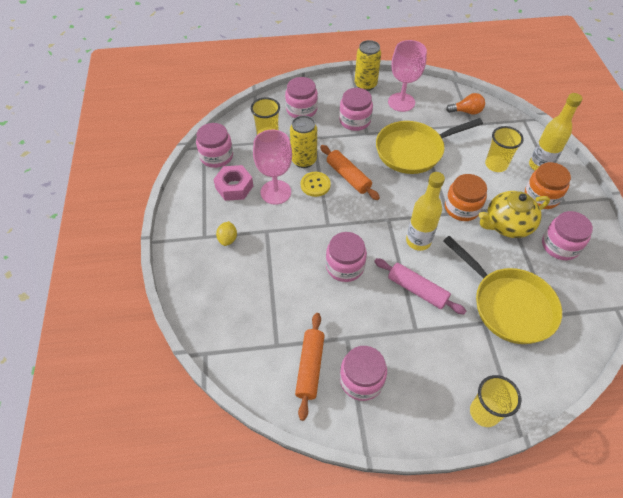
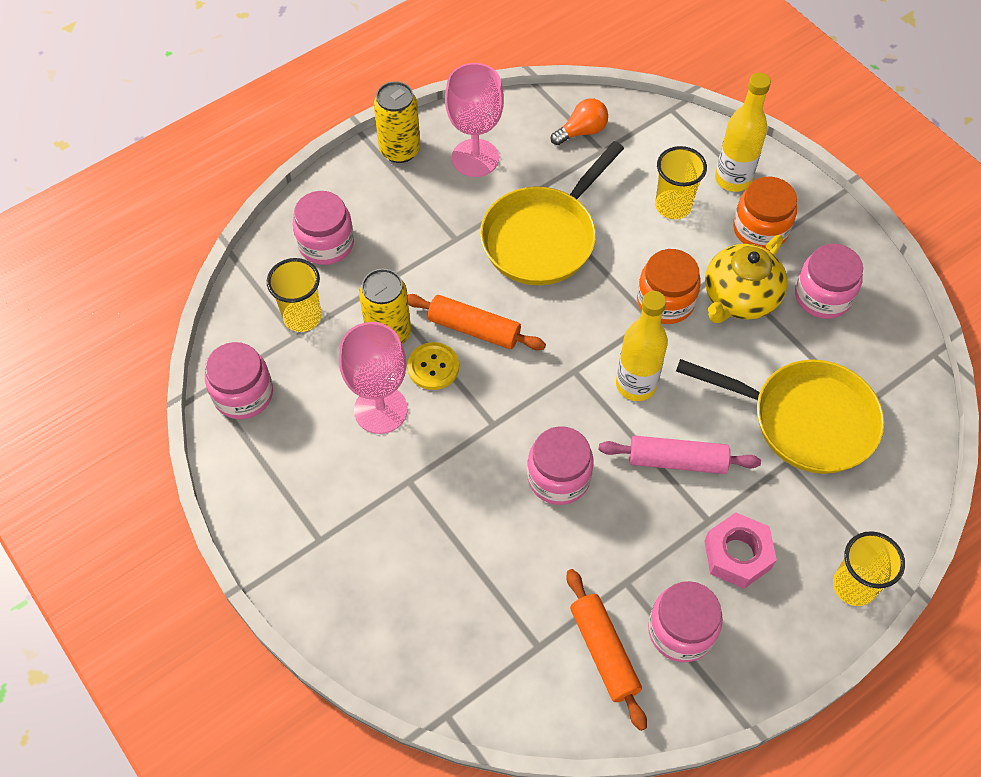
camera: 30 degrees left, 5 degrees up
pink nut [213,165,253,201] -> pink nut moved to [704,513,777,589]
yellow lemon [216,221,237,246] -> none
pink jar [339,88,373,131] -> none

